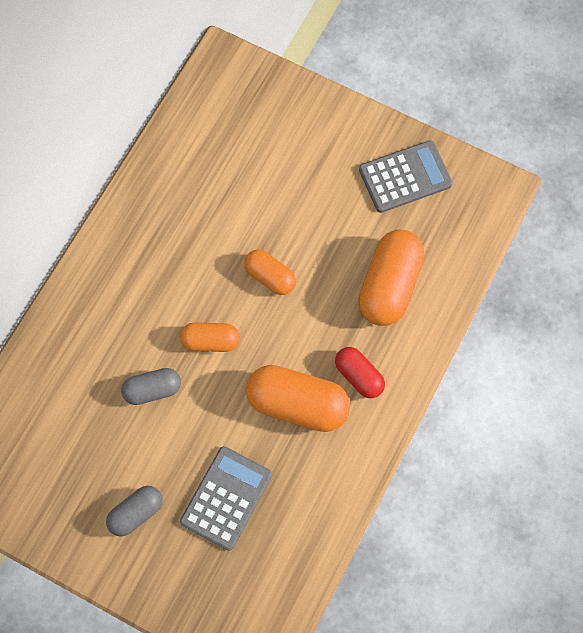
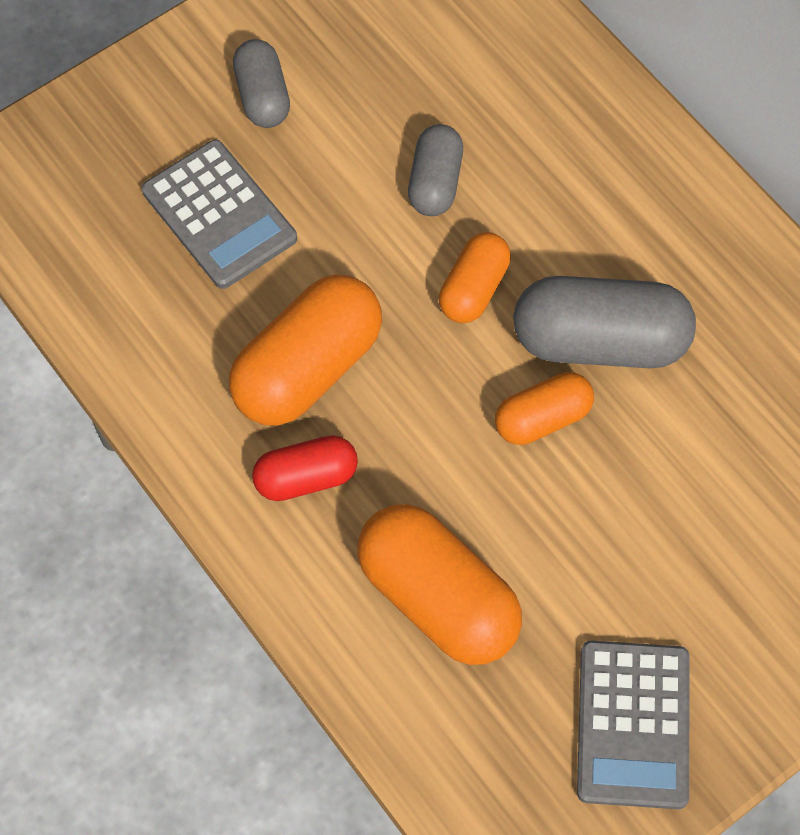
camera: 115 degrees right, 5 degrees down
none -> grey capsule [513,276,696,368]

